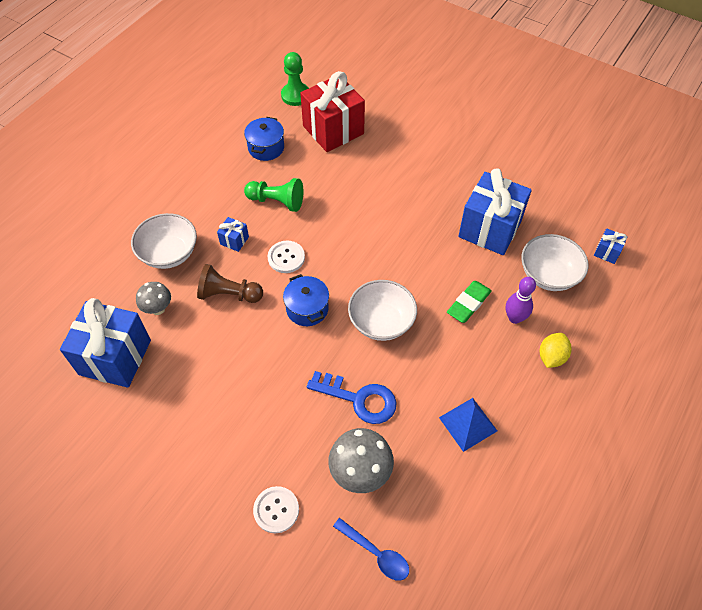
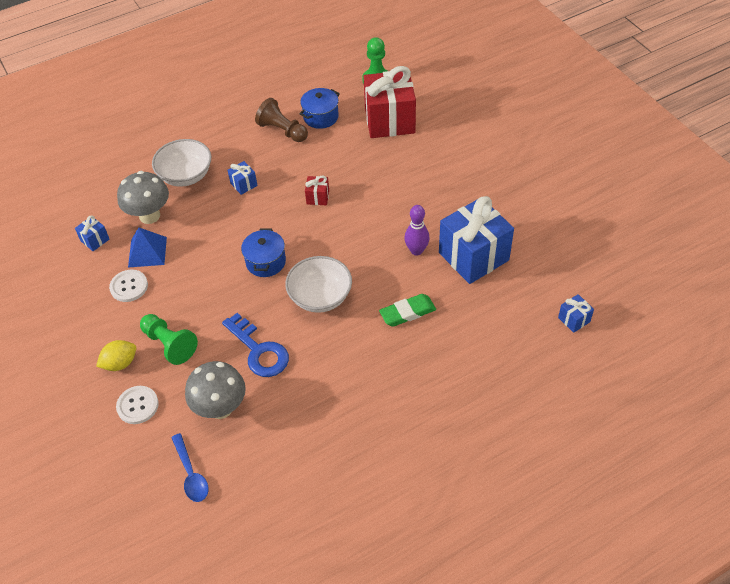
camera: 30 degrees right, 5 degrees down
blue gift [60,298,151,388] -> blue gift [75,215,109,251], size x0.43
grey mushroom [136,282,171,315] -> grey mushroom [117,171,169,224], size x1.62
brown pawn [197,264,263,303] -> brown pawn moved to [255,98,308,142]
green pawn [244,178,303,212] -> green pawn moved to [140,314,198,365]
white button [268,241,305,273] -> white button moved to [109,270,148,302]
blue pyramid [439,398,497,452] -> blue pyramid moved to [128,227,167,268]
purple bowling pin [506,277,536,324] -> purple bowling pin moved to [404,205,430,256]
white bowl [521,234,588,291] -> none
yellow lemon [540,333,571,368] -> yellow lemon moved to [96,340,136,371]
none -> red gift [305,176,329,205]

